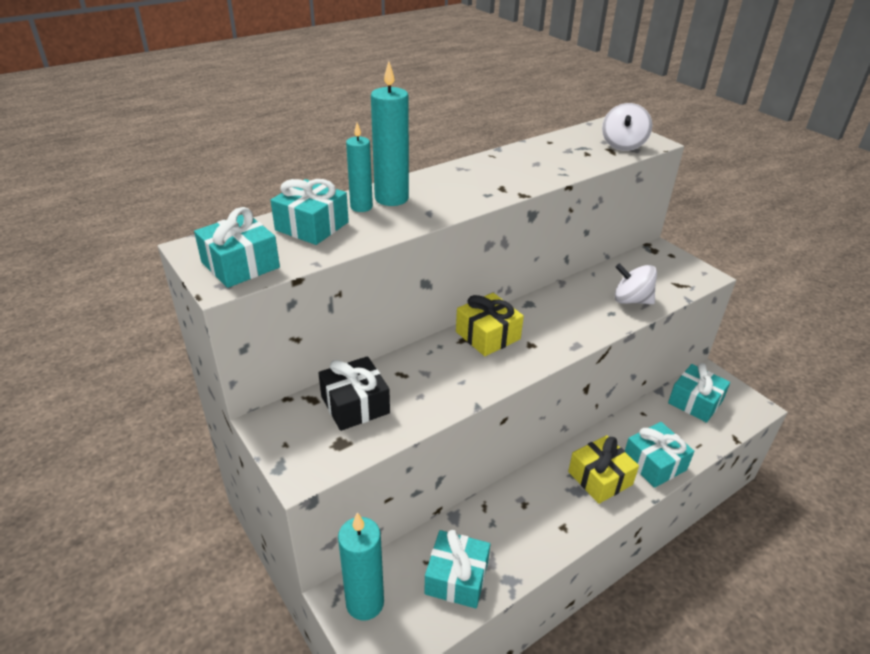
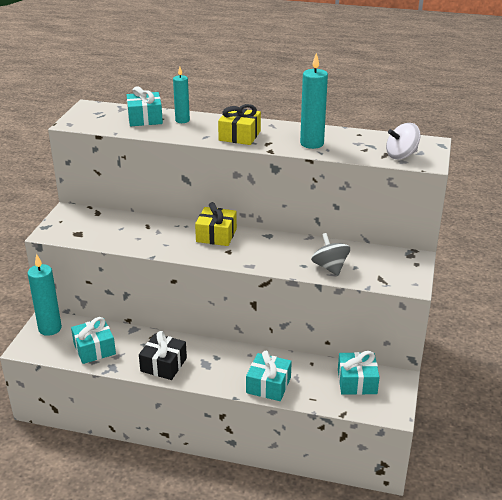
camera: 50 degrees right, 5 degrees down
turquoise gift [194,207,280,288] -> none
black gift [318,356,390,431] -> black gift moved to [139,331,187,380]
turquoise candle [371,61,409,206] -> turquoise candle moved to [300,53,328,149]
yellow gift [568,435,639,504] -> yellow gift moved to [218,104,261,145]
white spinning top [615,263,657,304] -> grey spinning top [311,233,350,276]

